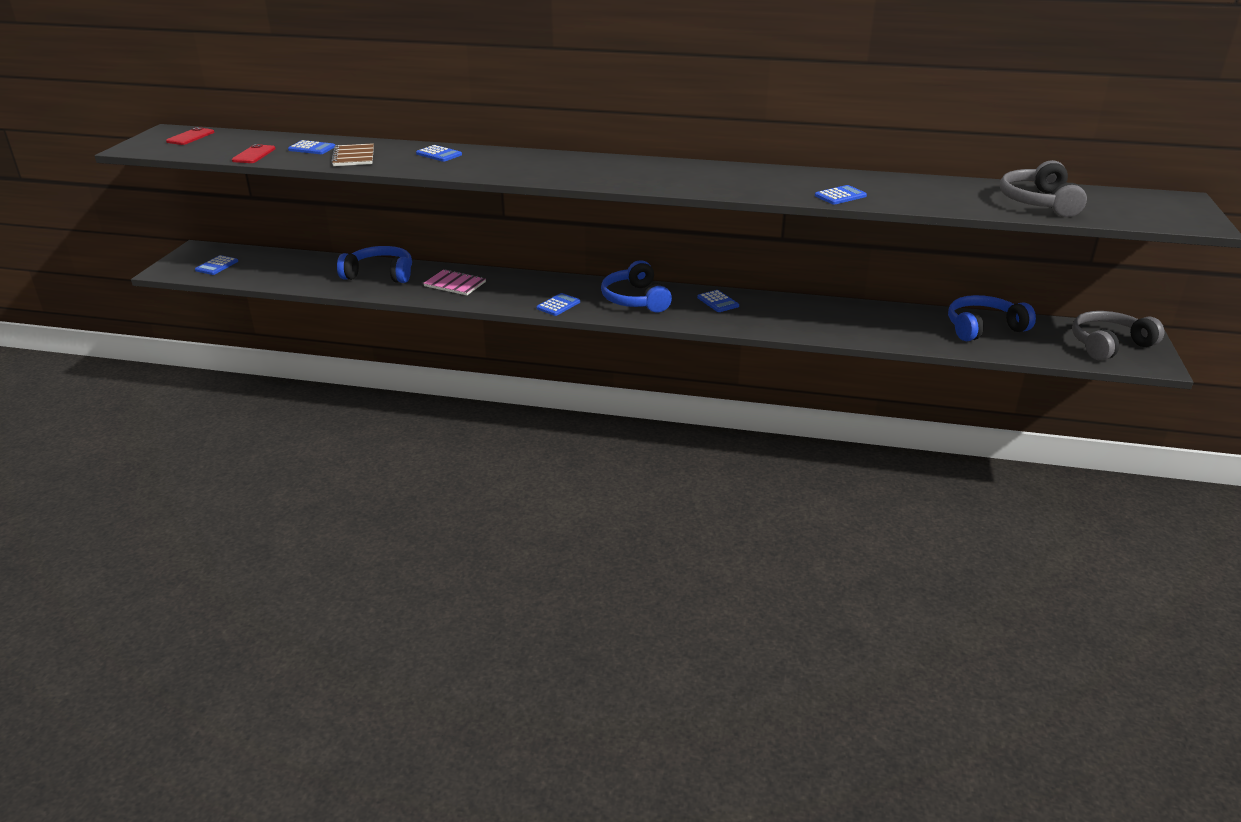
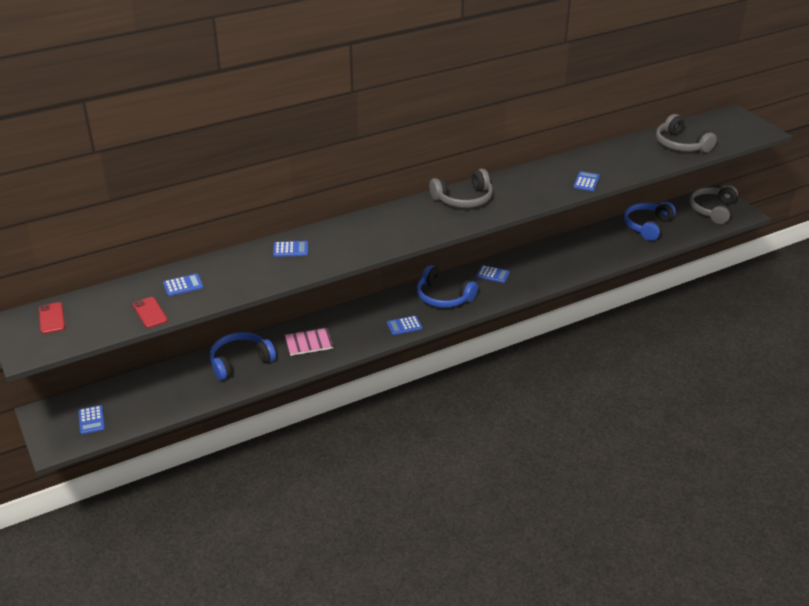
camera: 40 degrees left, 5 degrees up
brown notebook [331,143,374,166] -> none
blue calculator [537,293,580,316] -> blue calculator turned 105 degrees counterclockwise [387,316,422,335]
none -> grey headphones [429,169,493,208]

